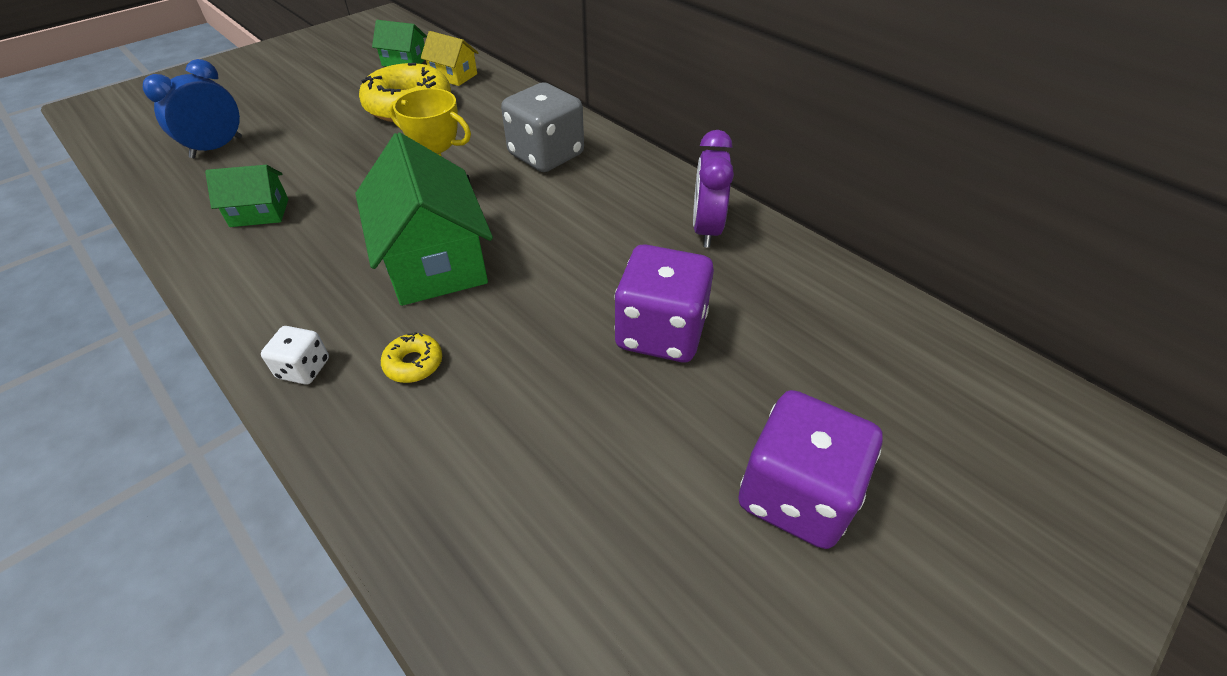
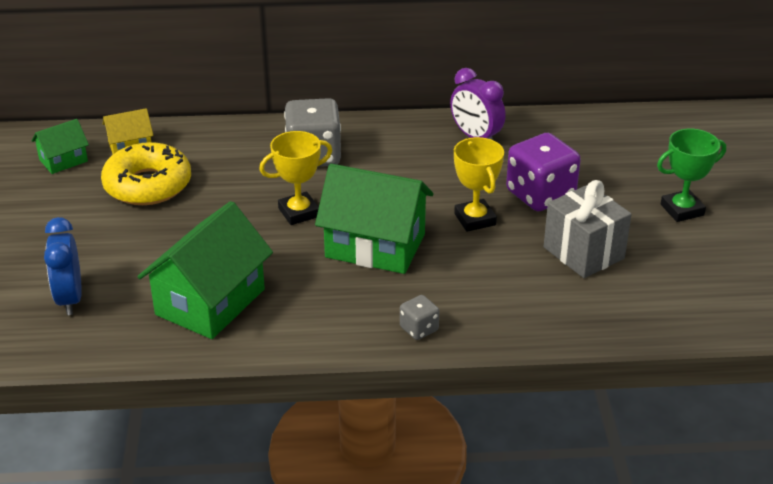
camera: 50 degrees left, 10 degrees down
green house [205,165,288,227] -> green house [138,201,273,339], size x1.96
white dice [261,326,329,384] -> grey dice [400,295,439,340]
yellow donut [381,332,442,383] -> none
purple dice [738,390,883,549] -> green trophy [657,129,726,222]
none -> yellow trophy [454,137,504,232]
none -> grey gift [544,180,632,278]

